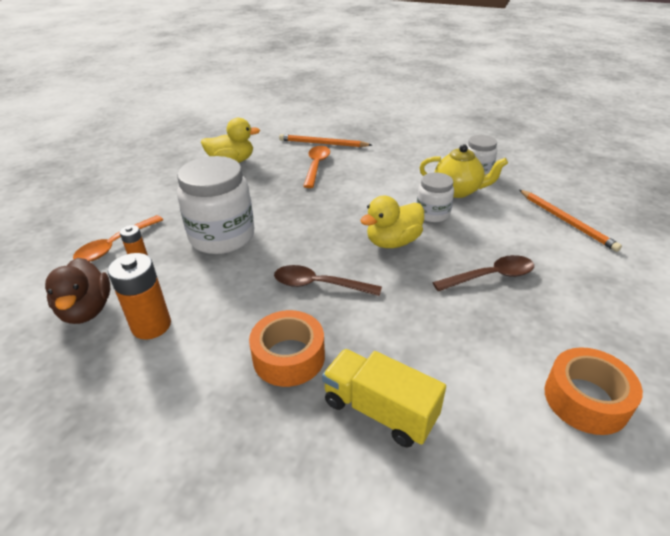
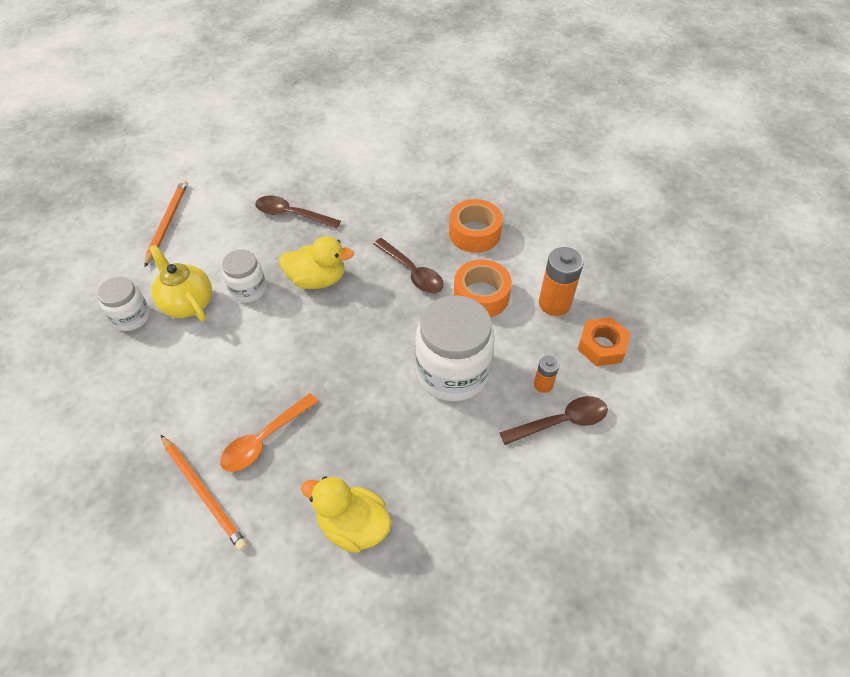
camera: 145 degrees left, 15 degrees up
brown duck [45,258,110,324] -> orange nut [577,317,631,366]
orange spoon [73,215,163,262] -> brown spoon [499,396,608,445]
yellow truck [322,349,446,448] -> none
orange tape [545,347,643,435] -> orange tape moved to [454,259,512,317]

